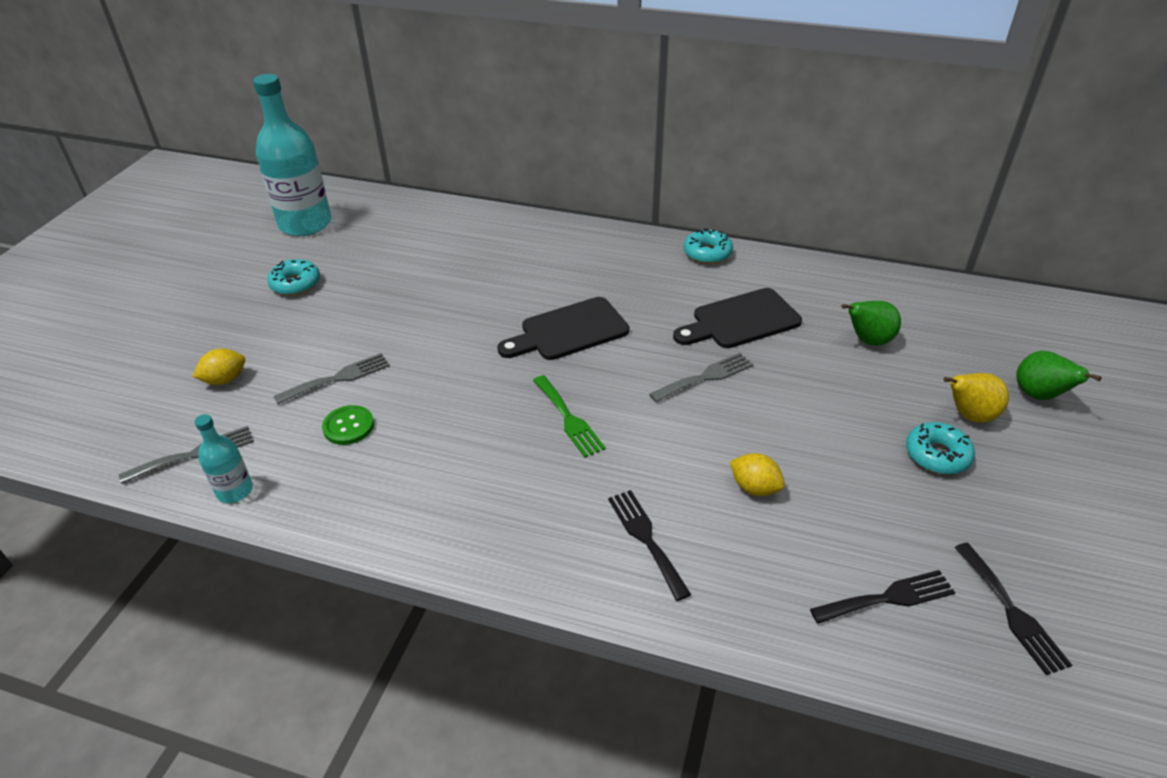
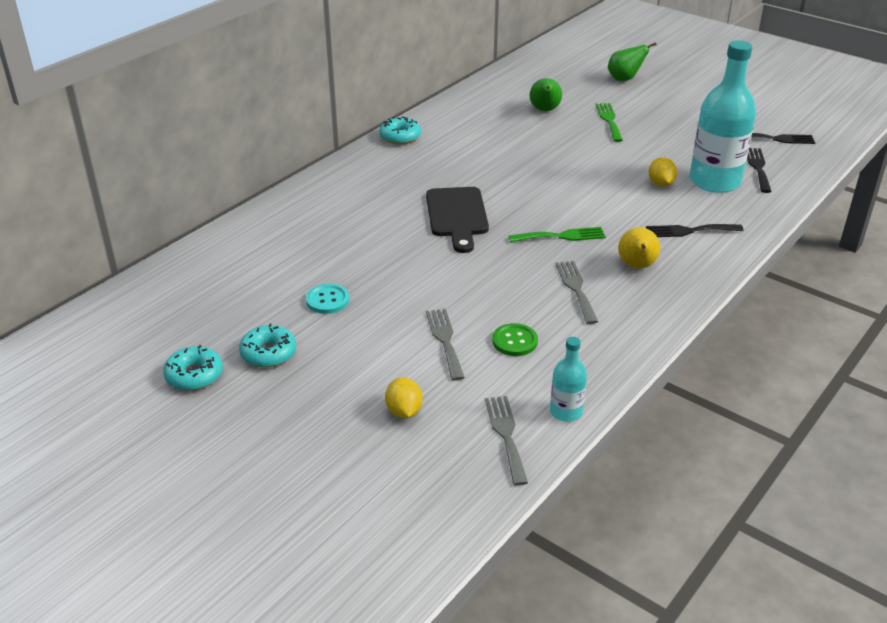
camera: 70 degrees left, 5 degrees down
turquoise bottle [253,74,331,236] -> turquoise bottle moved to [689,40,756,193]
grey fork [649,353,753,402] -> grey fork moved to [555,261,598,324]
black cutting board [673,288,802,348] -> none
yellow lemon [730,453,785,496] -> yellow lemon turned 60 degrees counterclockwise [649,157,677,187]
turquoise donut [906,422,975,475] -> turquoise donut moved to [163,345,223,391]
yellow pear [944,373,1009,423] -> yellow pear moved to [618,227,660,269]
none -> turquoise button [306,284,349,314]
none -> green fork [595,103,623,142]

